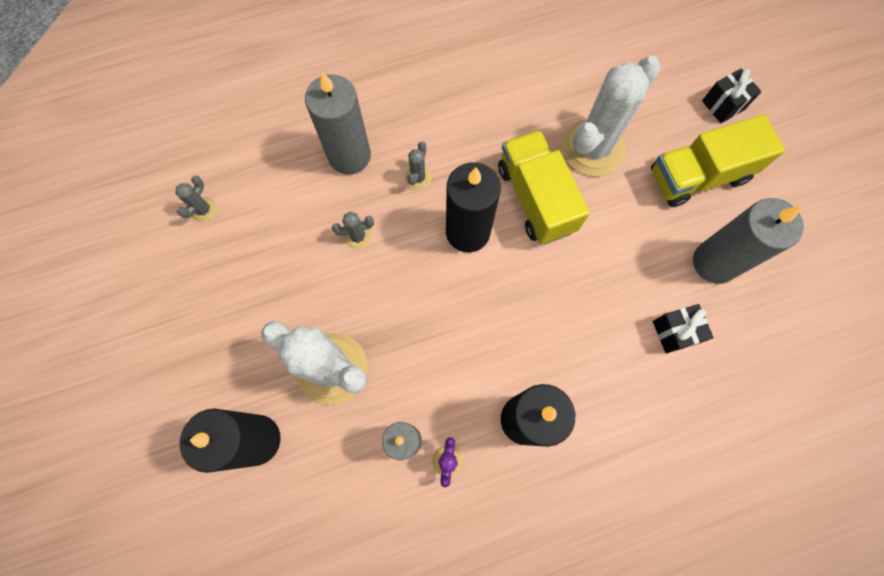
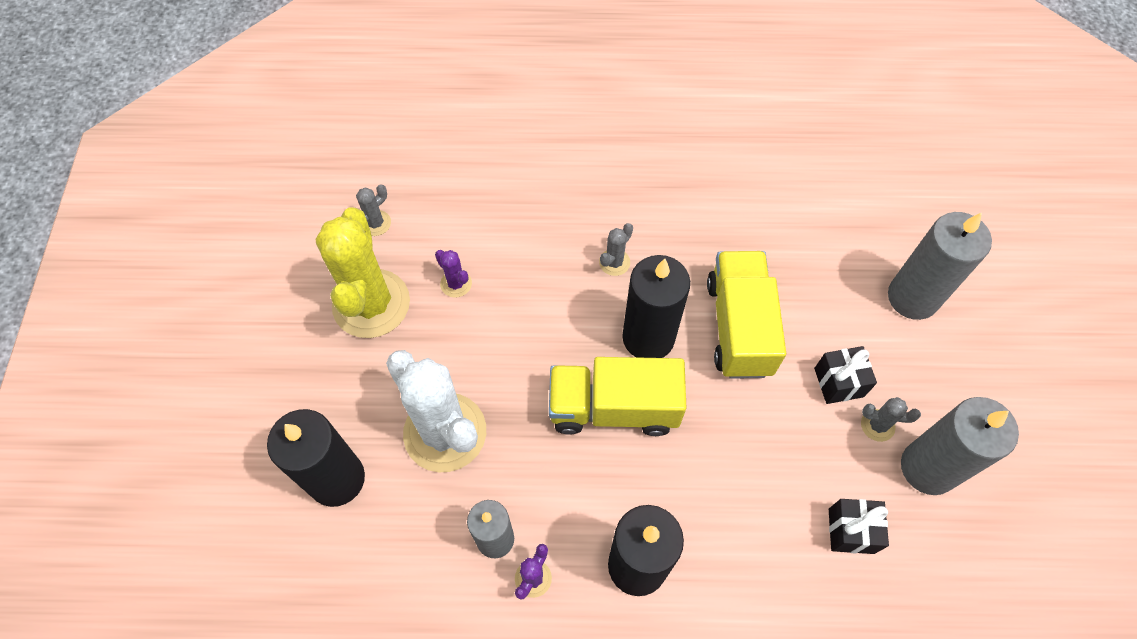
camera: 20 degrees right, 10 degrees down
grey candle [305,72,371,174] -> grey candle moved to [888,212,992,320]
grey cactus [332,212,374,250] -> grey cactus moved to [861,397,921,442]
white cactus [562,56,661,177] -> none
yellow truck [651,114,785,207] -> yellow truck moved to [549,357,686,436]
black gift [702,68,761,123] -> black gift moved to [814,346,877,404]
none -> yellow cactus [315,207,410,338]
none -> purple cactus [435,250,472,298]

